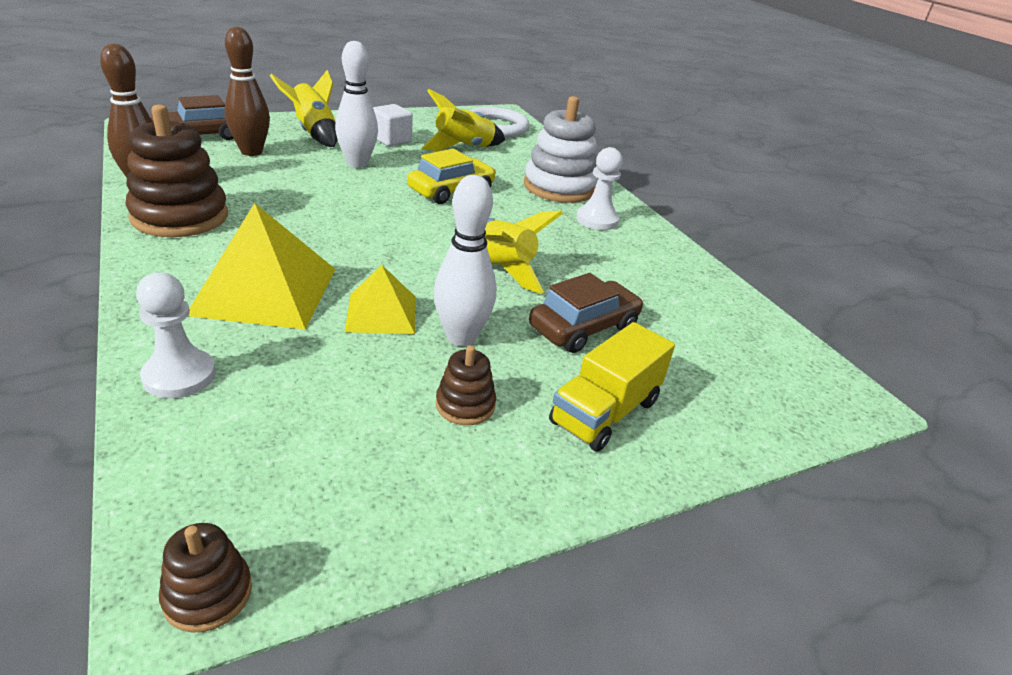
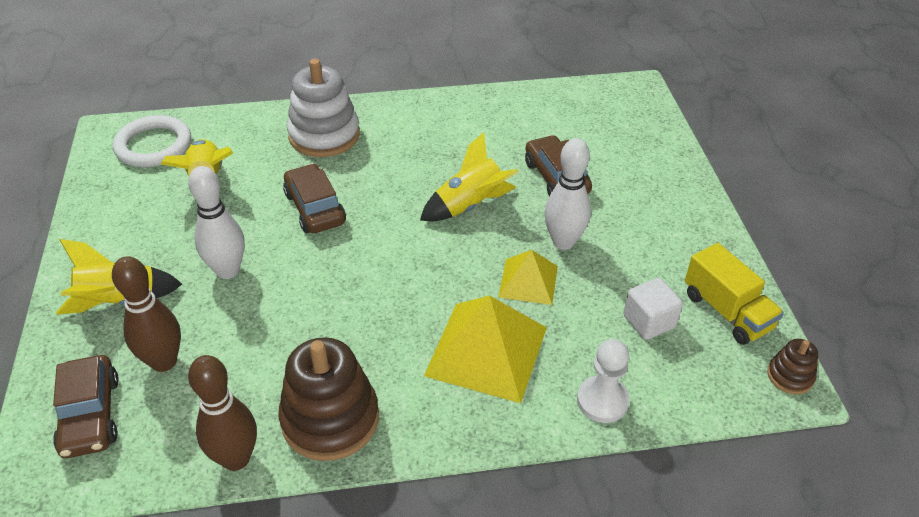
camera: 70 degrees left, 10 degrees up
white cube [373,104,413,146] -> white cube moved to [623,278,683,340]
yellow car [407,149,496,204] -> brown car [283,164,346,233]
brown stacking toy [436,345,496,425] -> none
yellow truck [549,322,675,452] -> yellow truck moved to [685,243,784,345]
white pawn [576,147,623,230] -> none

